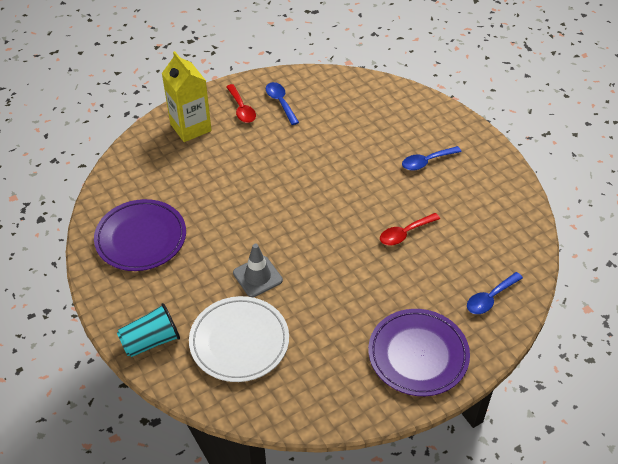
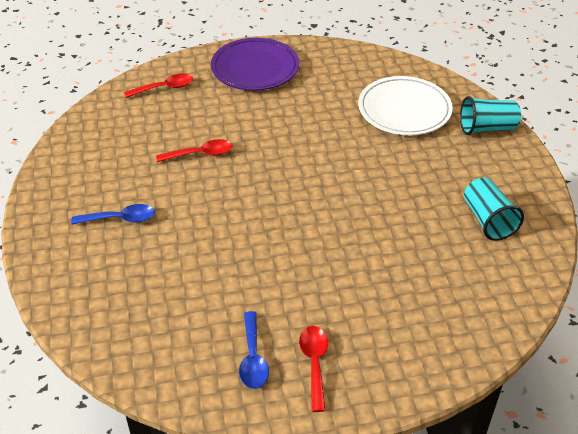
camera: 160 degrees left, 5 degrees down
purple plate [94,199,186,271] -> turquoise cup [464,177,524,241]
yellow carton [162,51,212,142] -> none
grey traffic cone [233,244,283,297] -> none
blue spoon [467,272,523,314] -> red spoon [124,74,193,98]

